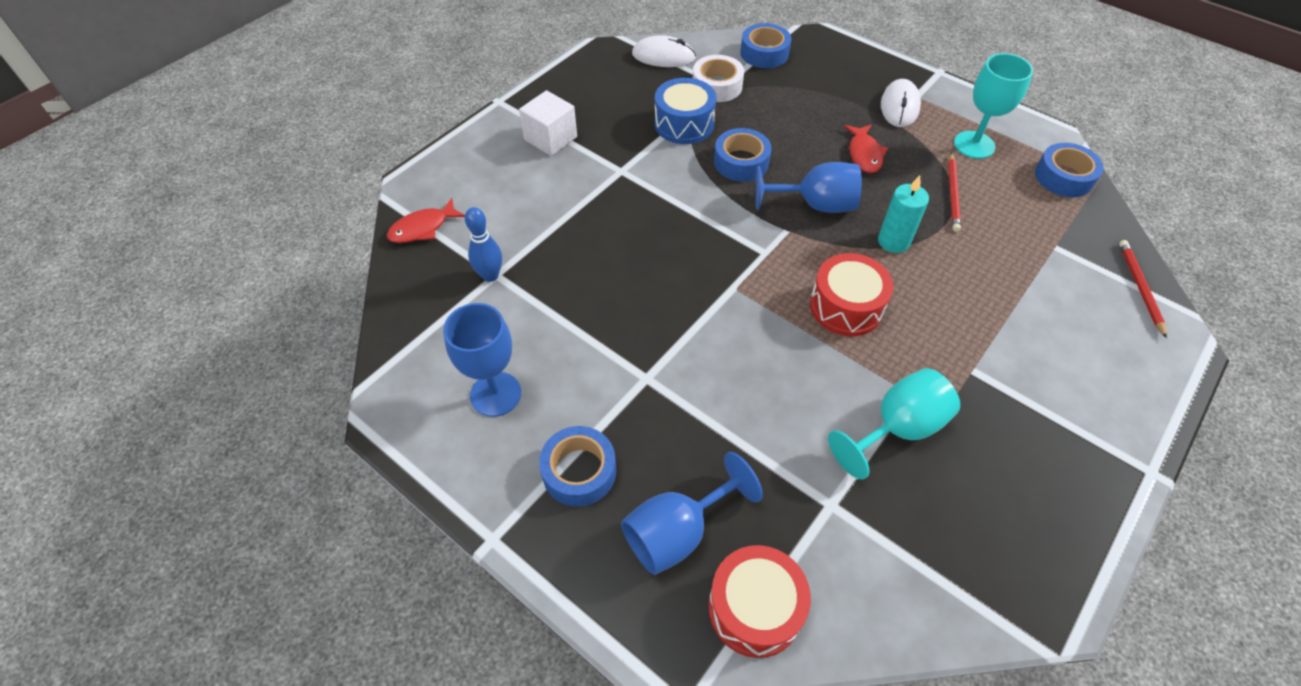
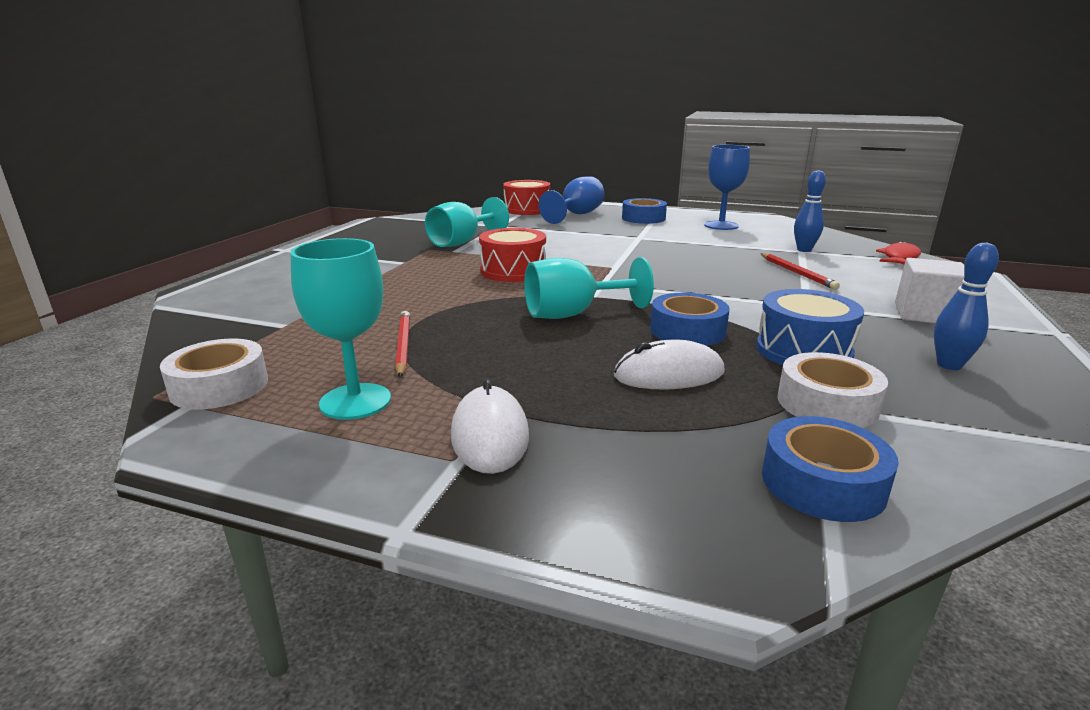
camera: 160 degrees right, 30 degrees down
white mouse [632,35,696,67] -> white mouse moved to [614,340,725,390]
blue goblet [755,162,862,213] -> turquoise goblet [524,257,654,319]
red fish [844,124,888,173] -> none
turquoise candle [878,175,929,253] -> none
blue tape [1035,143,1104,197] -> white tape [160,339,268,410]
red pencil [1119,240,1167,338] -> red pencil moved to [761,253,840,290]
none -> blue bowling pin [934,243,999,370]

